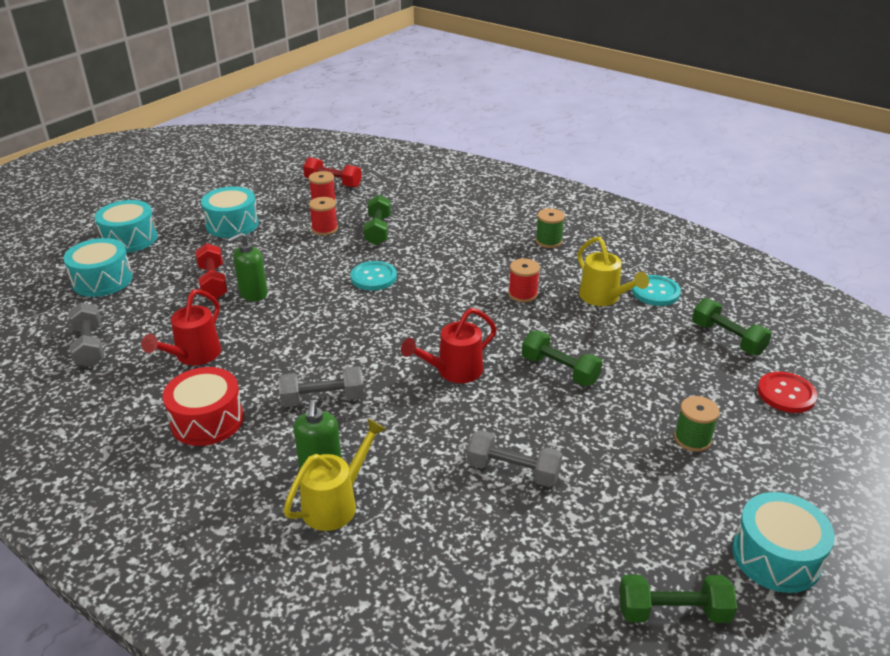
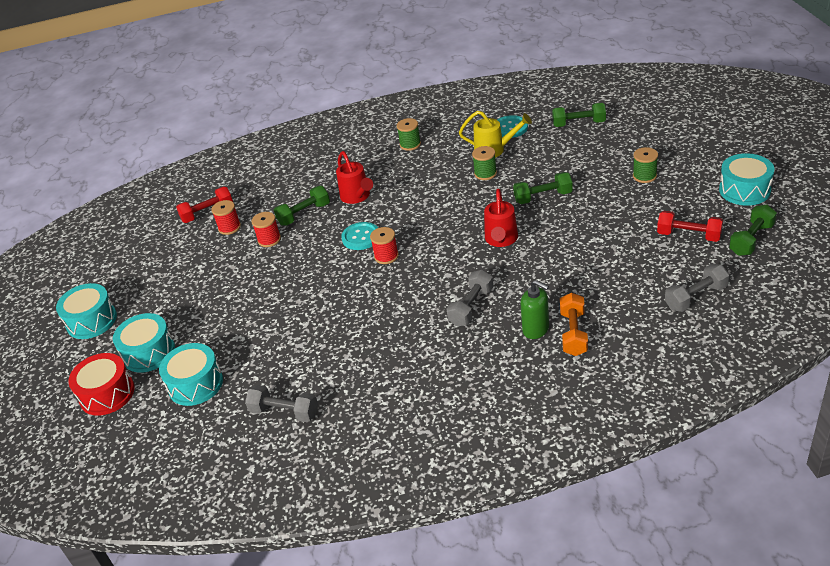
camera: 45 degrees left, 5 degrees up
red watering can [141,289,221,365] -> red watering can moved to [336,151,373,204]
red drum [163,367,244,446] -> red drum moved to [68,353,135,416]
red dumbbell [195,243,228,299] -> red dumbbell moved to [657,211,723,242]
turquoise drum [201,187,259,238] -> turquoise drum moved to [56,283,117,339]
green soap dispenser [227,233,268,301] -> none
yellow watering can [283,419,387,531] -> orange dumbbell [560,293,588,356]
green dumbbell [363,195,391,245] -> green dumbbell turned 75 degrees counterclockwise [274,186,330,226]
grey dumbbell [467,430,563,487] -> grey dumbbell moved to [665,264,729,312]
red spool [508,258,540,302] -> red spool moved to [370,227,399,264]
red button [757,372,817,413] -> none
none -> green spool [472,146,497,180]

